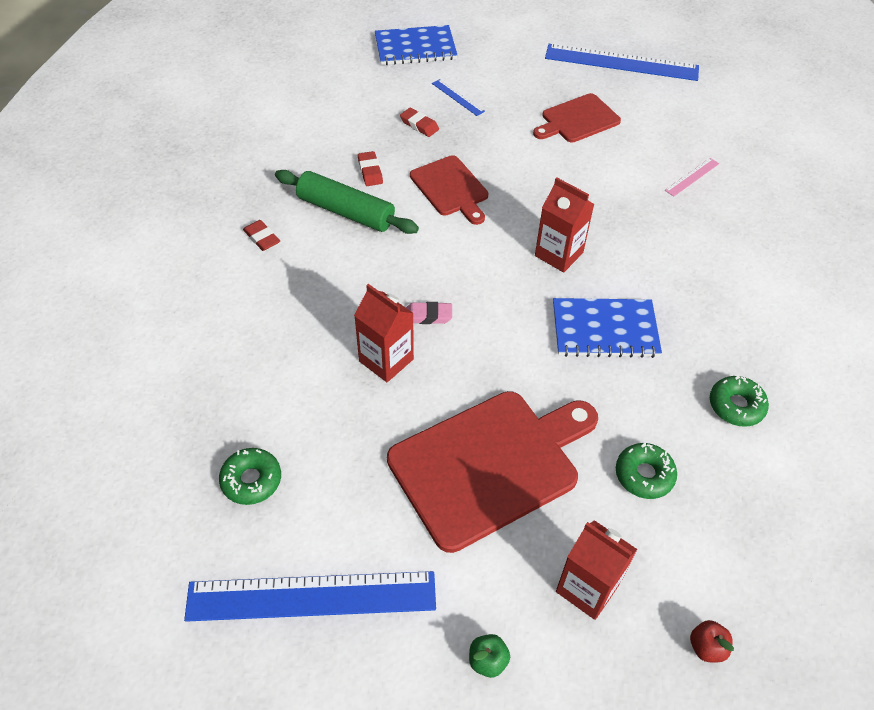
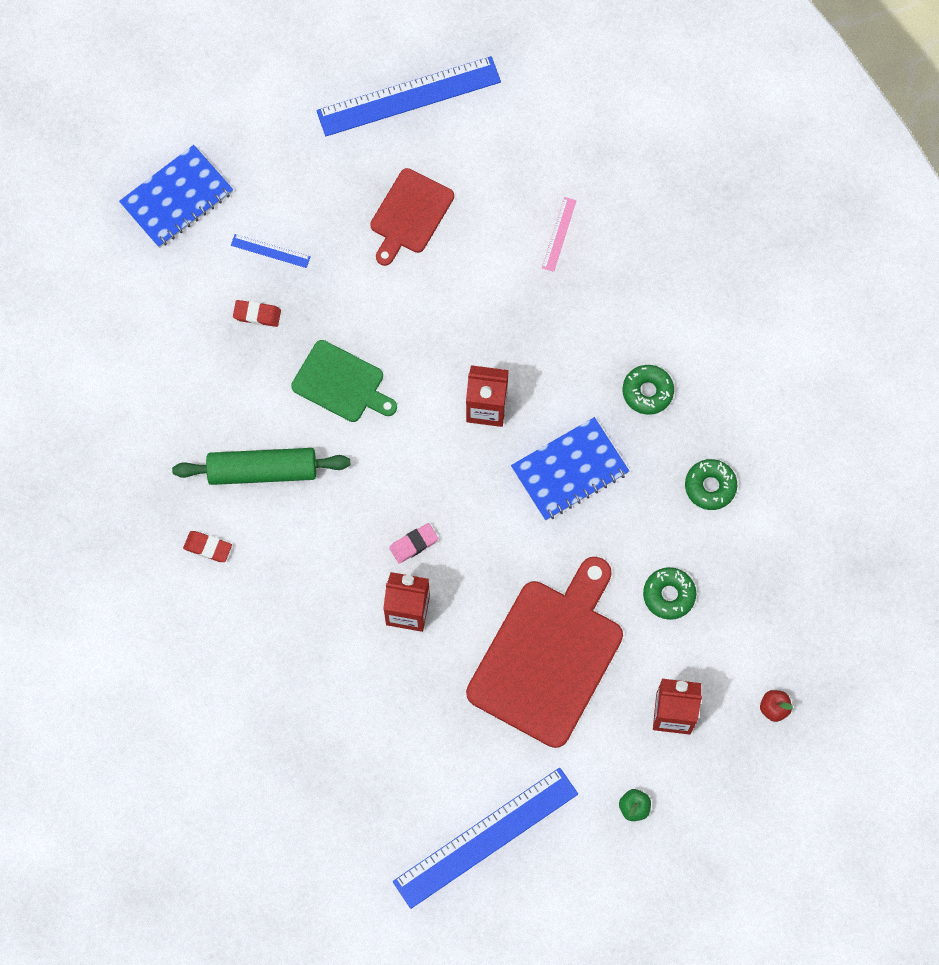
camera: 30 degrees left, 20 degrees up
green donut [219,448,281,505] -> green donut moved to [623,365,674,415]
red eraser [358,151,383,186] -> none
red cutting board [410,155,488,225] -> green cutting board [291,340,397,422]

